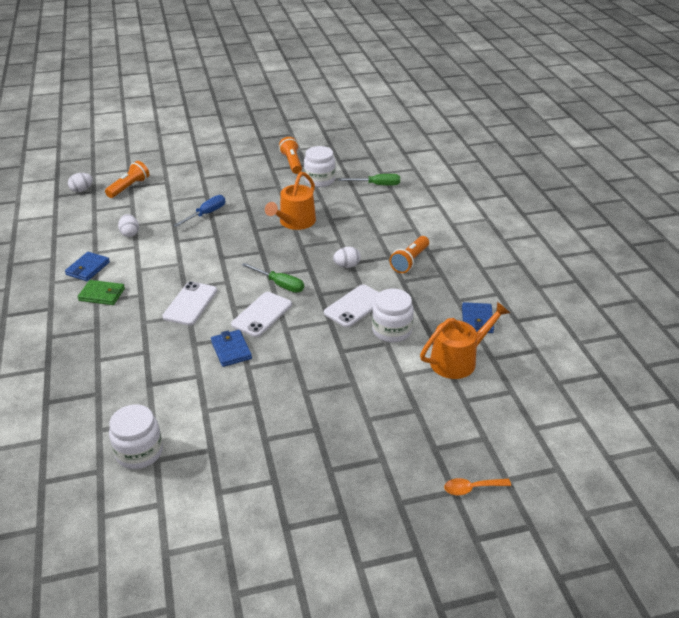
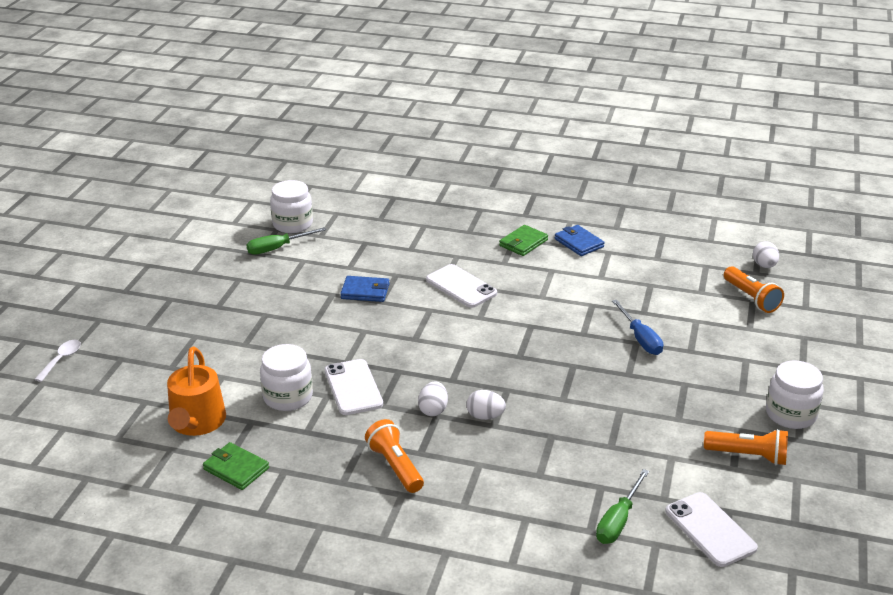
camera: 120 degrees right, 5 degrees down
white egg [118,214,139,237] -> white egg moved to [466,390,506,420]
white phone [231,292,292,337] -> white phone moved to [666,492,758,567]
green screwdriver [242,263,304,293] -> green screwdriver moved to [247,227,326,255]
orange watering can [265,172,316,230] -> none
white jar [304,146,336,187] -> white jar moved to [766,361,824,429]
orange spoon [444,478,511,495] -> white spoon [35,340,81,382]
blue wallet [462,302,494,333] -> green wallet [203,442,269,490]

